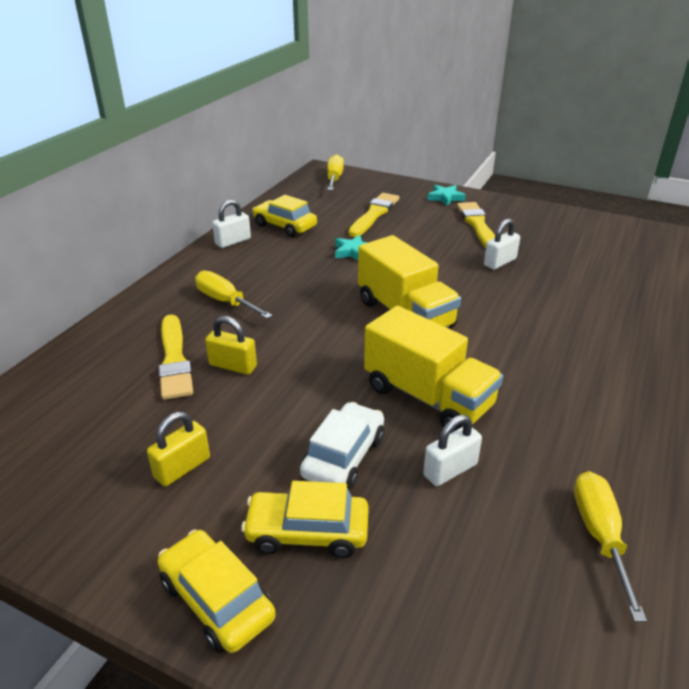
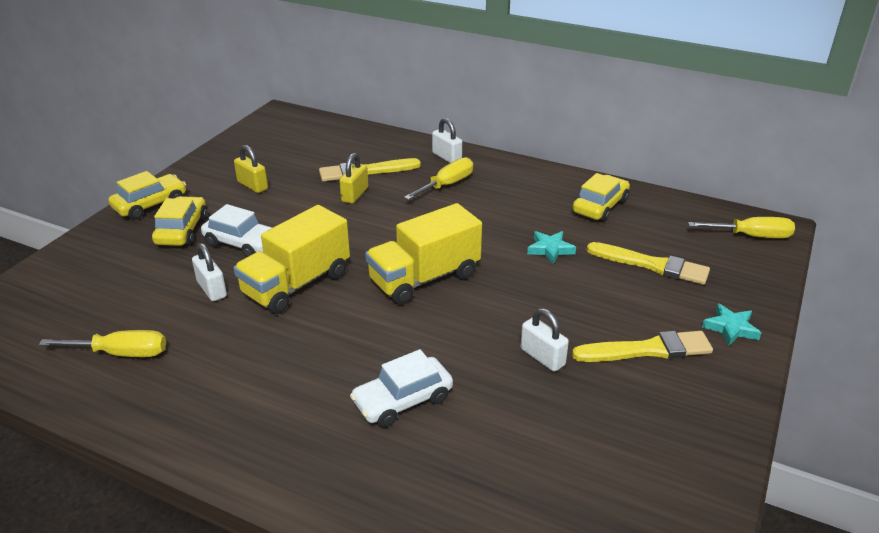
camera: 90 degrees right, 0 degrees up
white padlock [212,200,251,248] -> white padlock moved to [432,118,462,163]
none -> white car [350,349,453,427]

